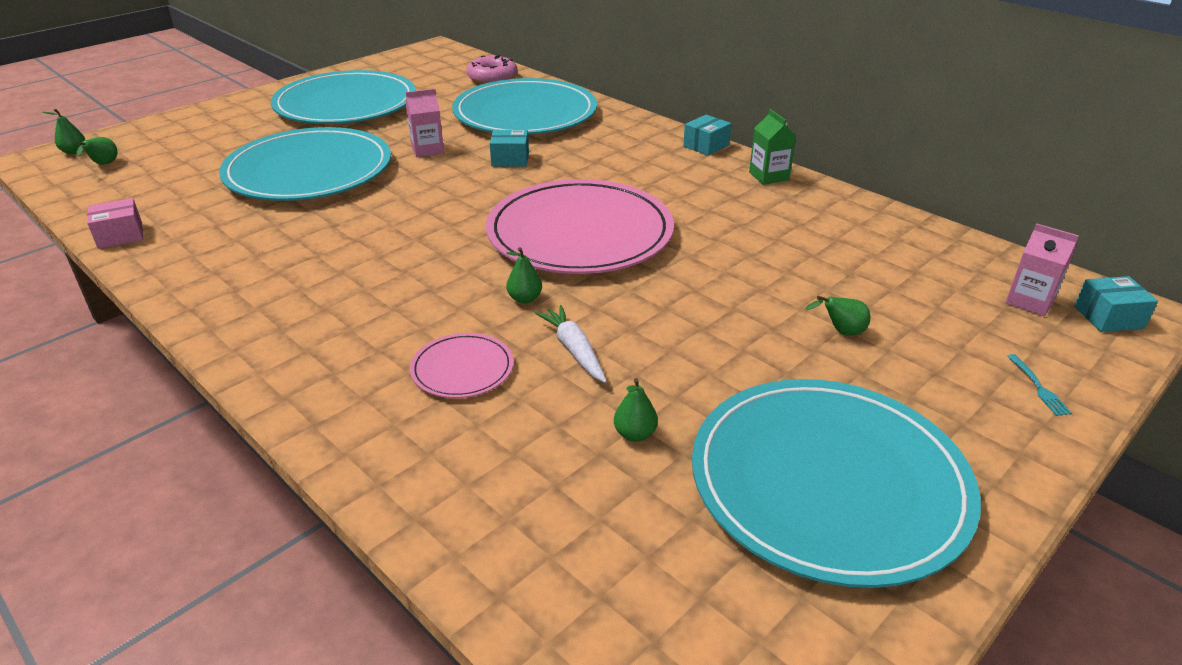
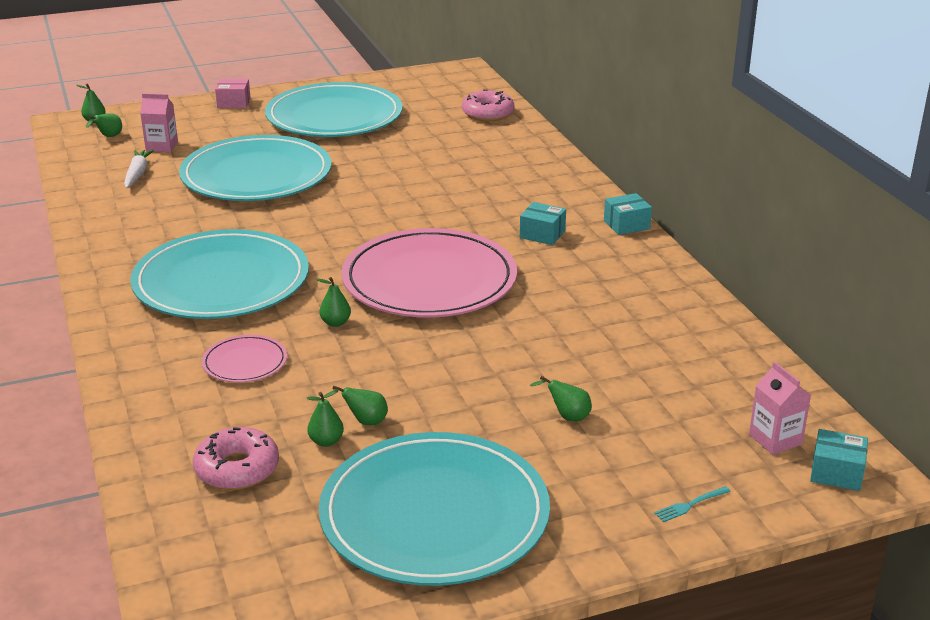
camera: 25 degrees right, 5 degrees down
pink box [87,198,143,249] -> pink box moved to [215,79,251,108]
pink carton [406,89,444,157] -> pink carton moved to [140,93,178,152]
turquoise plate [452,78,597,134] -> turquoise plate moved to [130,229,309,319]
turquoise box [490,130,529,167] -> turquoise box moved to [520,202,566,245]
white carrot [535,305,607,383] -> white carrot moved to [124,150,154,188]
green carton [749,109,796,185] -> none
turquoise fork [1007,354,1072,416] -> turquoise fork turned 45 degrees clockwise [654,486,731,522]
none -> pink donut [193,427,279,490]
none -> green pear [324,386,388,425]

